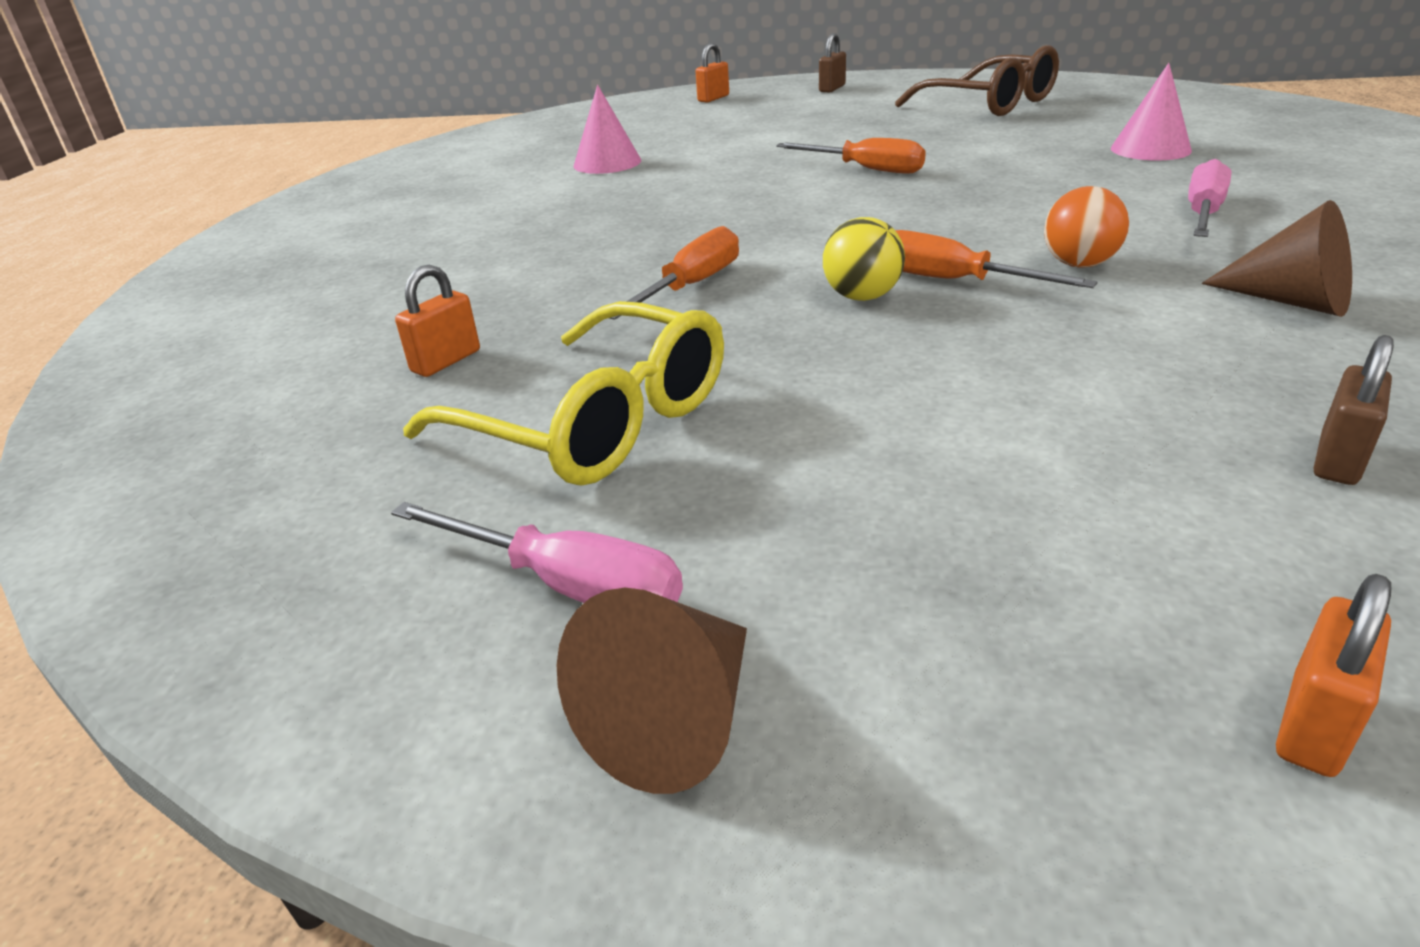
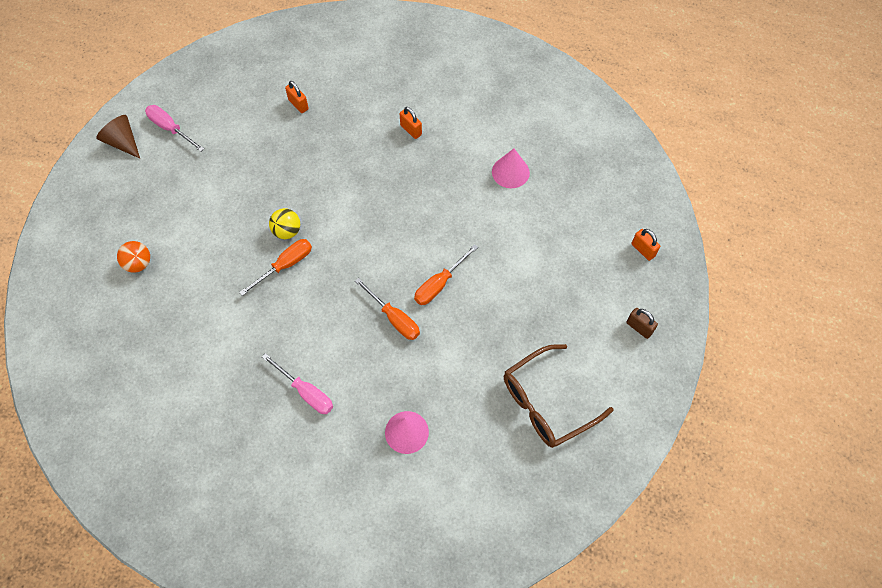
camera: 100 degrees right, 30 degrees up
pink screwdriver [391,502,683,603] -> pink screwdriver turned 90 degrees clockwise [145,105,204,152]
yellow glasses [403,301,724,485] -> none
orange screwdriver [610,226,739,320] -> orange screwdriver moved to [355,278,420,340]
orange ball [1044,186,1129,268] -> orange ball moved to [117,241,150,273]
brown cone [1202,200,1352,317] -> none
orange padlock [1276,574,1391,777] -> orange padlock moved to [400,107,422,139]
brown padlock [1314,335,1394,485] -> none

